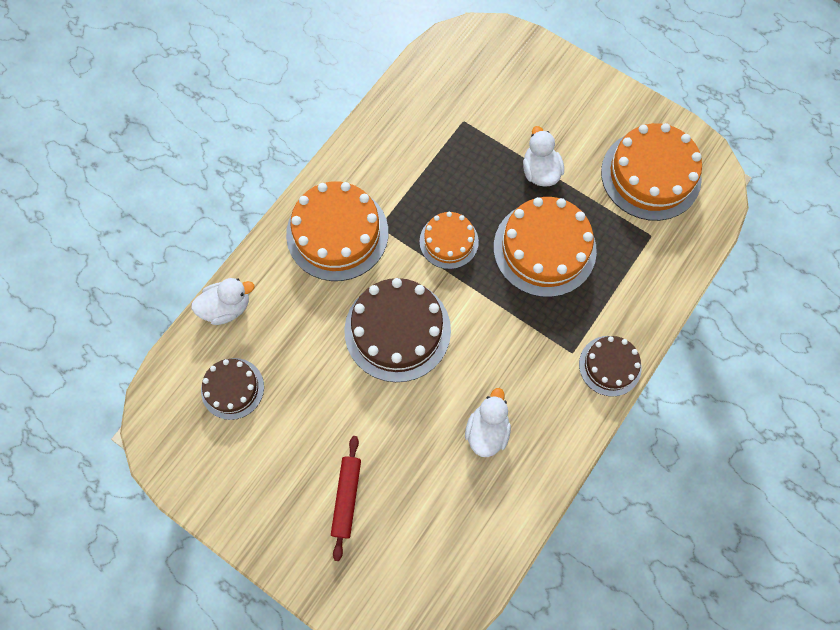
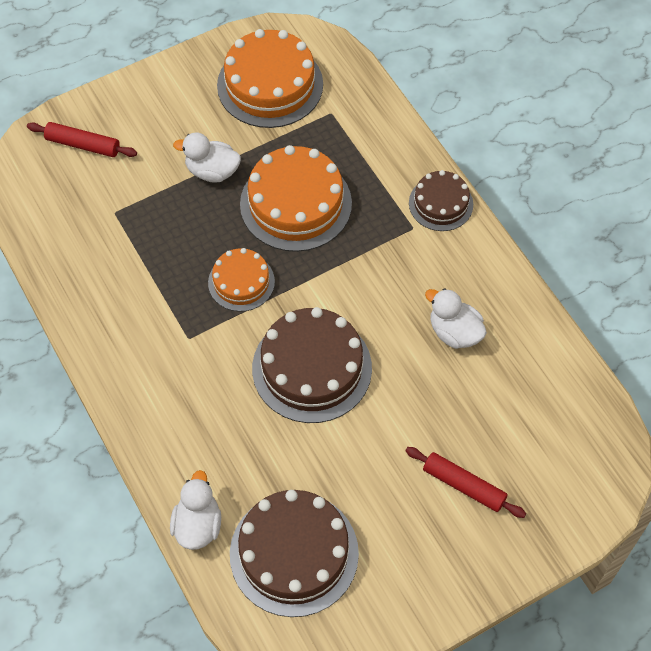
camera: 65 degrees left, 10 degrees down
brown cake [201,358,264,420] -> brown cake [230,490,359,617], size x1.73
orange cake [286,181,388,281] -> none
none -> red rolling pin [27,122,137,157]

